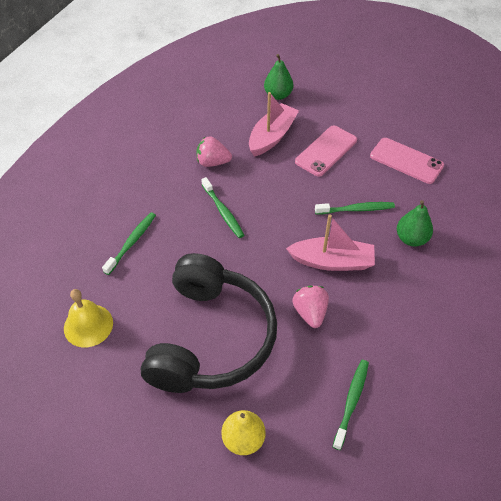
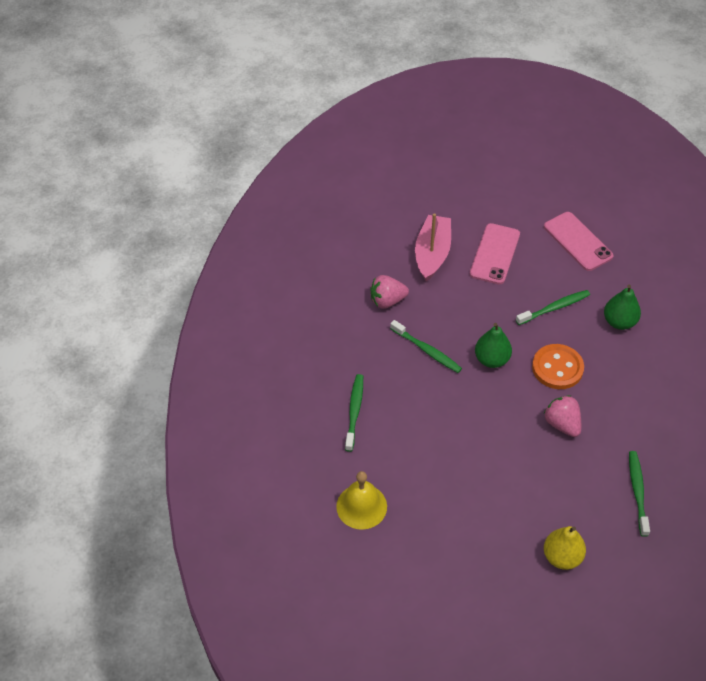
camera: 20 degrees left, 0 degrees up
black headphones [141,253,277,393] -> none
green pear [264,54,293,100] -> green pear moved to [475,323,512,368]
pink boat [286,214,375,271] -> orange button [532,344,584,389]
pink phone [370,138,444,184] -> pink phone turned 45 degrees clockwise [544,212,614,271]

